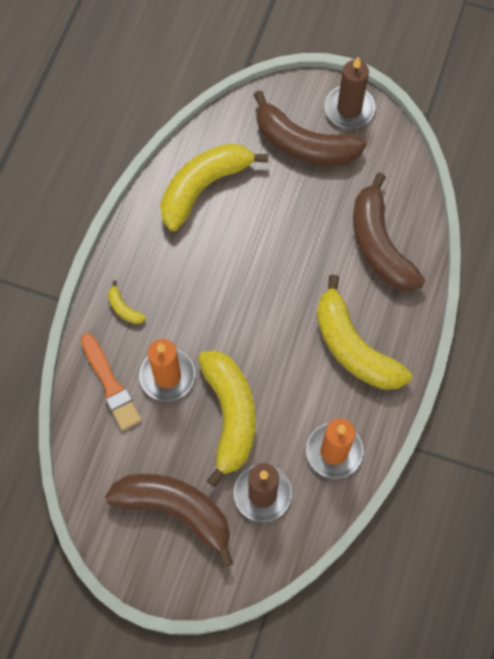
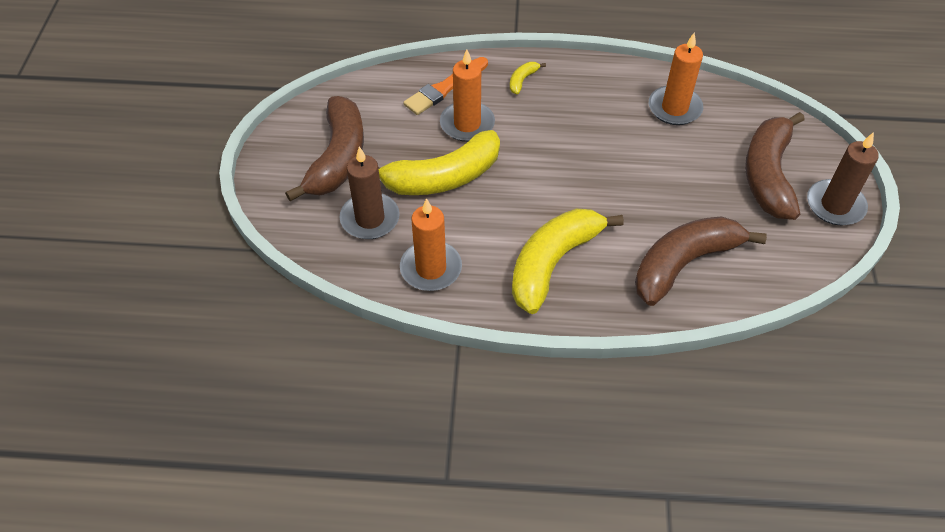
camera: 75 degrees right, 15 degrees down
yellow banana [160,143,268,231] -> orange candle [649,33,703,125]

